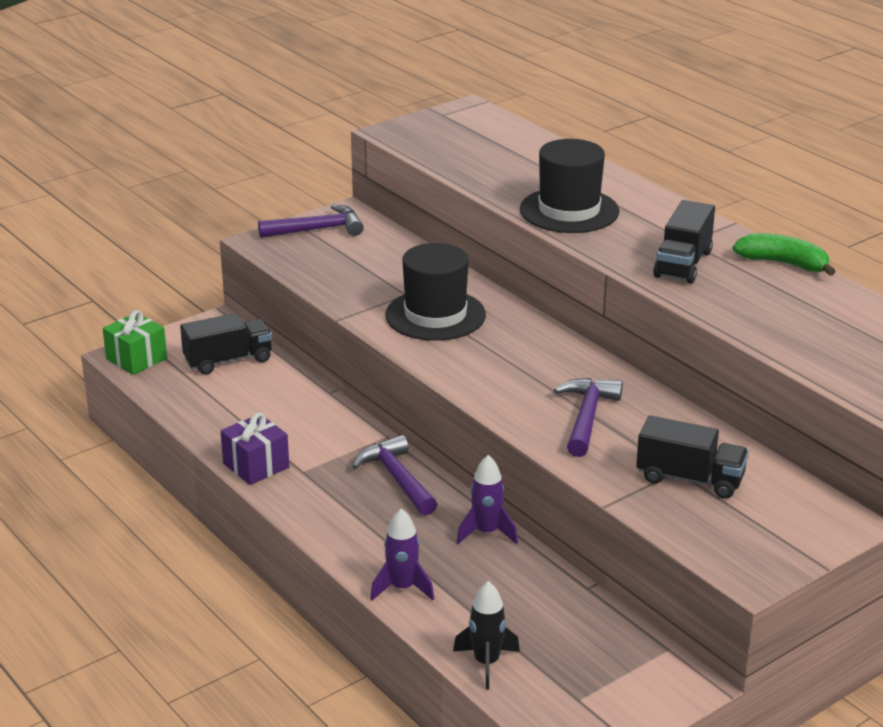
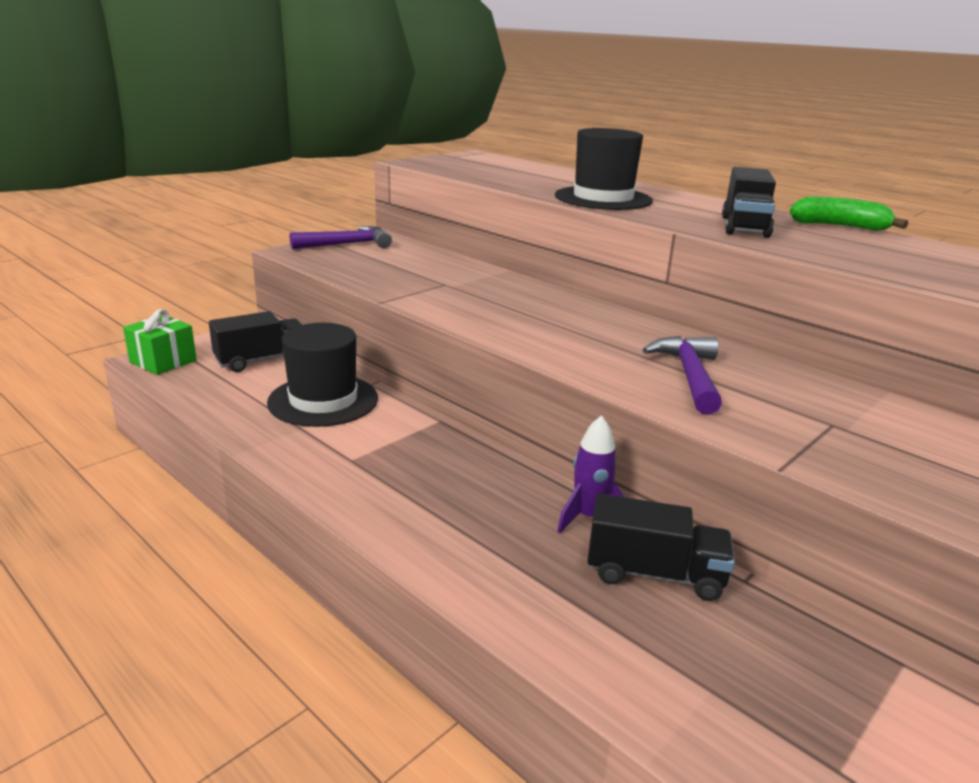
camera: 10 degrees left, 5 degrees down
purple gift [221,413,289,485] -> none
purple hammer [352,435,437,516] -> none
purple rocket [370,508,434,601] -> none
black hat [385,243,486,341] -> black hat moved to [267,323,378,427]
black rocket [453,581,520,690] -> none
black truck [636,415,749,499] -> black truck moved to [587,494,735,601]

